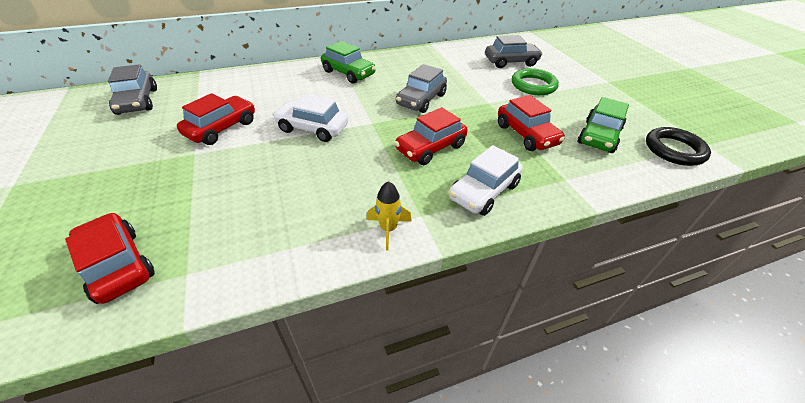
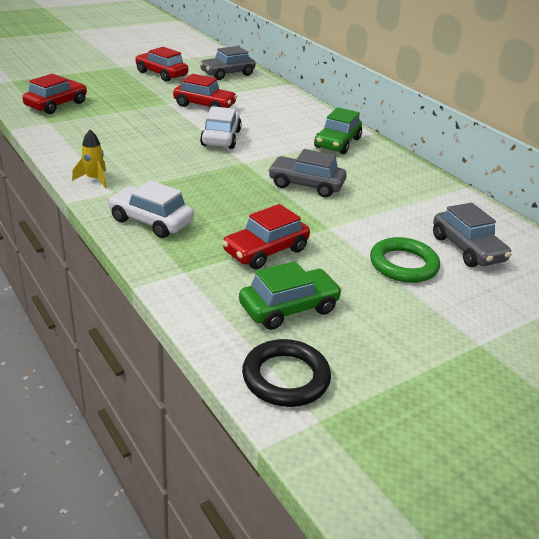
camera: 75 degrees right, 10 degrees down
red car [394,107,468,165] -> red car moved to [135,47,188,82]
green car [578,97,629,153] -> green car turned 135 degrees clockwise [239,261,342,330]

